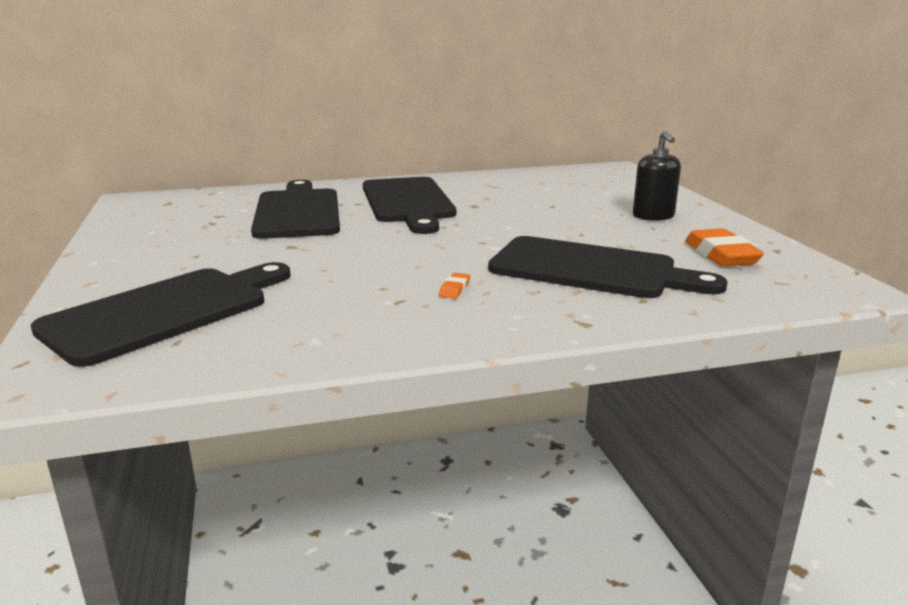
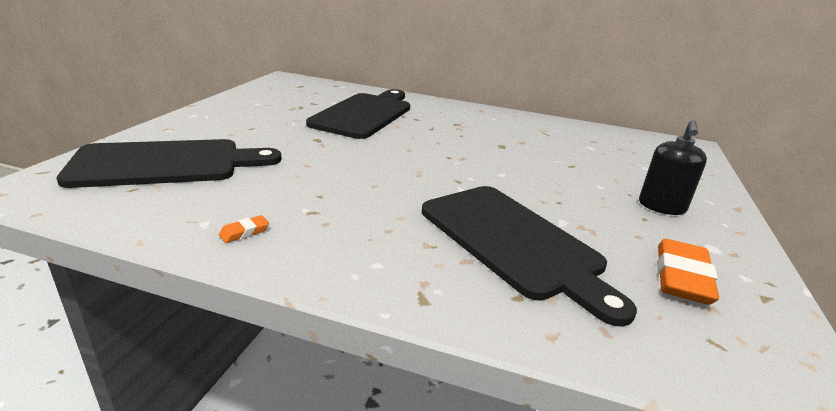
camera: 30 degrees right, 5 degrees up
black cutting board [363,177,456,234] -> none
orange eraser [439,273,470,299] -> orange eraser moved to [219,215,269,243]

